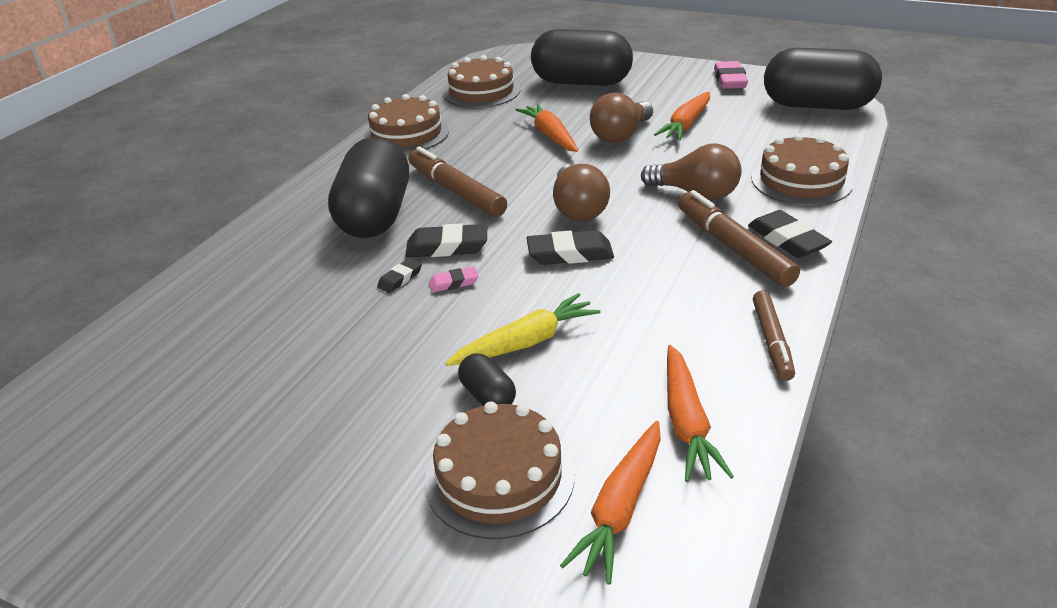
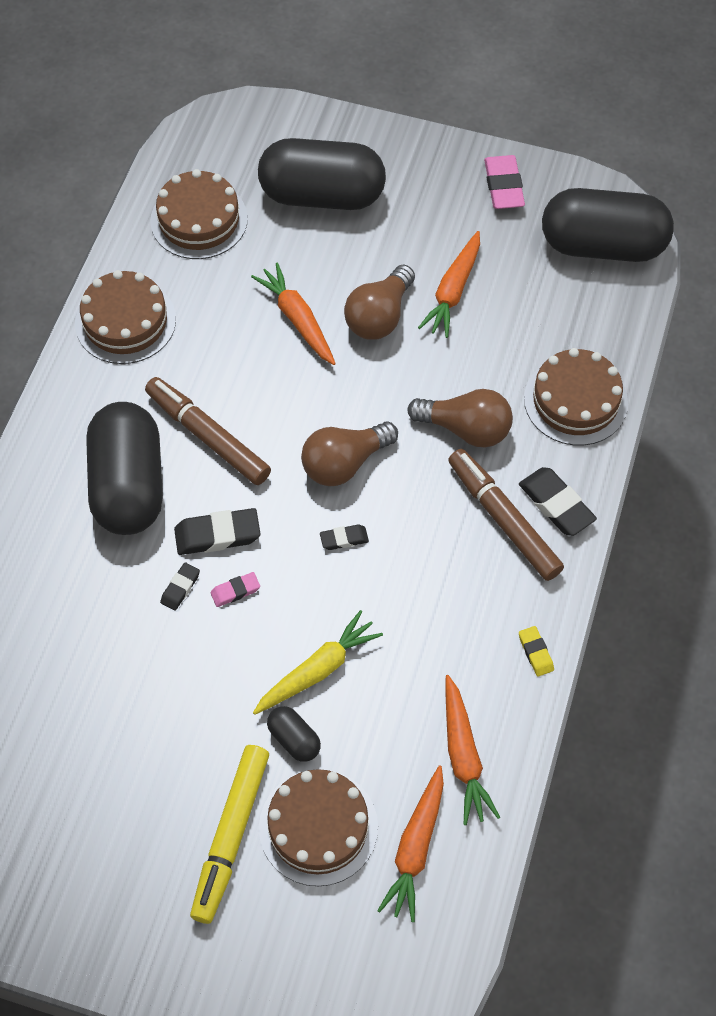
camera: 10 degrees left, 25 degrees up
black eraser [527,230,614,265] -> black eraser [320,524,369,550], size x0.56
brown light bulb [553,164,610,221] -> brown light bulb turned 75 degrees clockwise [301,422,398,486]
brown marker [753,291,795,381] -> yellow eraser [519,626,554,677]
none -> yellow marker [190,745,269,924]

